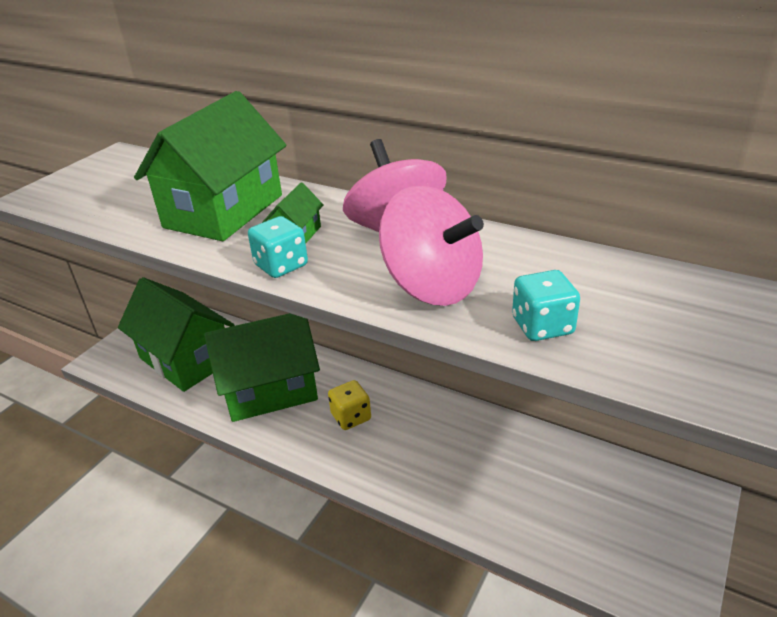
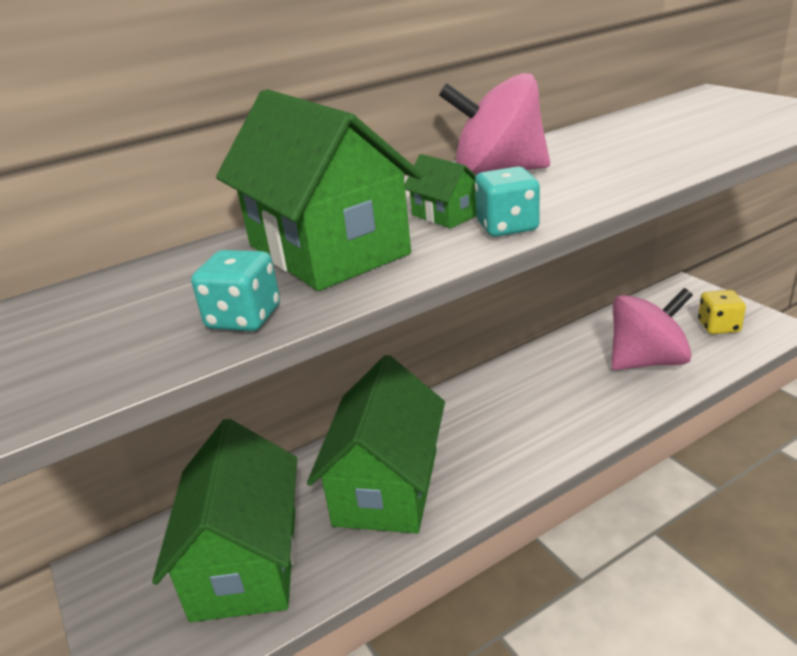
camera: 60 degrees left, 5 degrees down
green house [118,277,234,392] -> green house turned 75 degrees counterclockwise [152,419,297,622]
yellow dice [328,380,371,430] -> yellow dice moved to [698,290,746,334]
pink spinning top [379,185,484,306] -> pink spinning top moved to [611,288,693,370]
turquoise dice [512,270,580,341] -> turquoise dice moved to [191,250,280,331]

